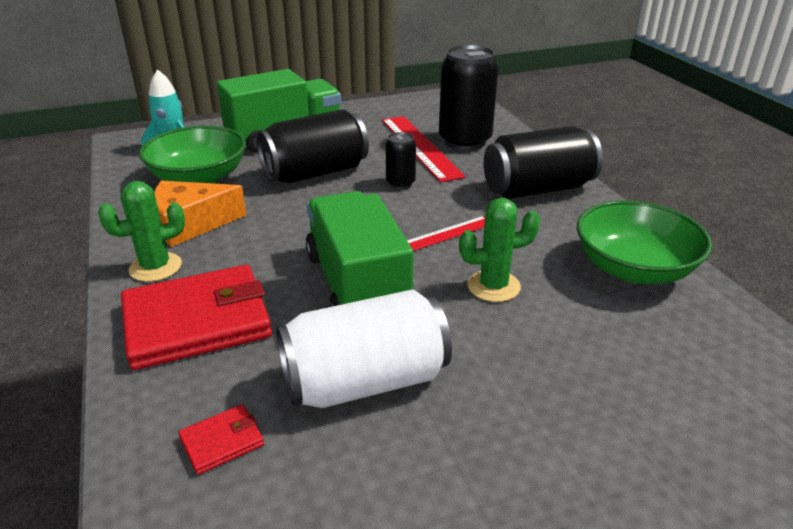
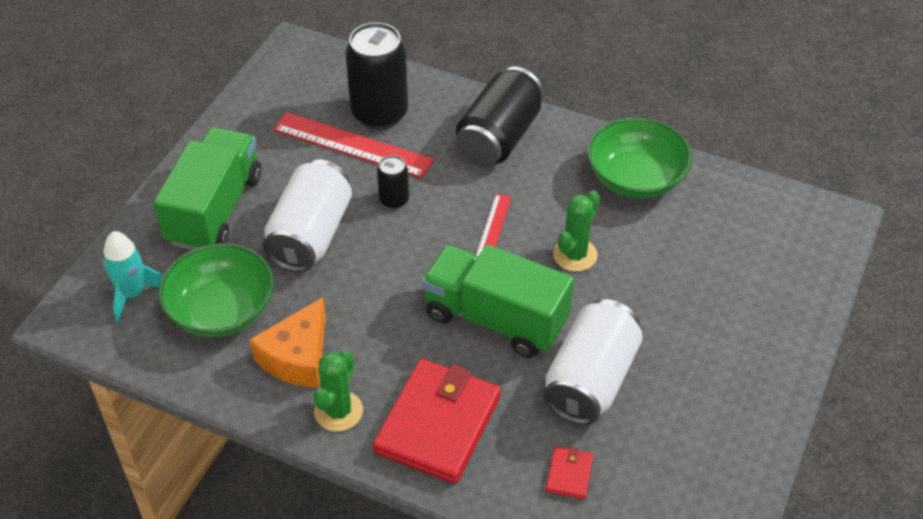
camera: 45 degrees left, 15 degrees up
black can [257,109,369,183] -> white can [263,159,352,272]

